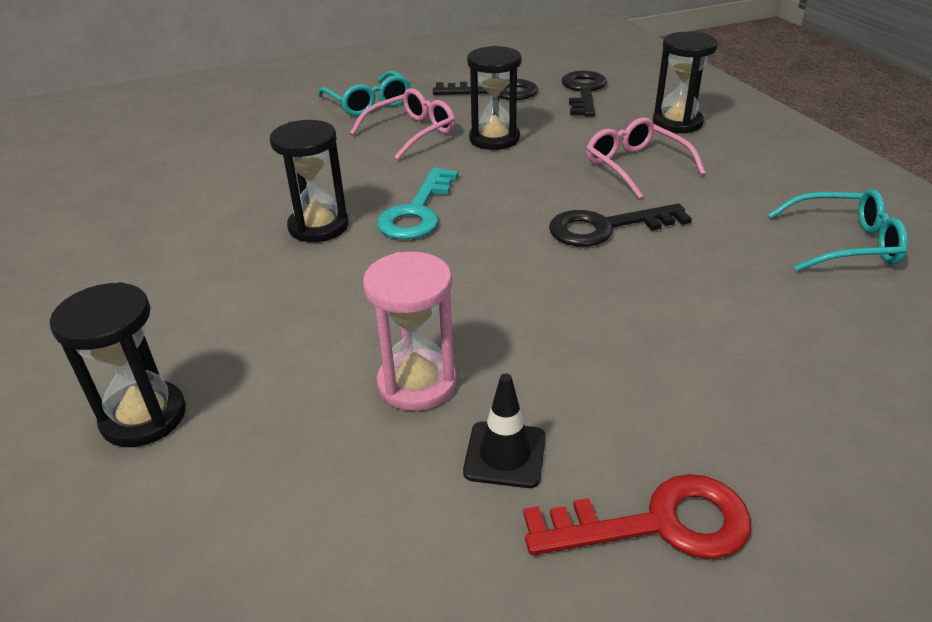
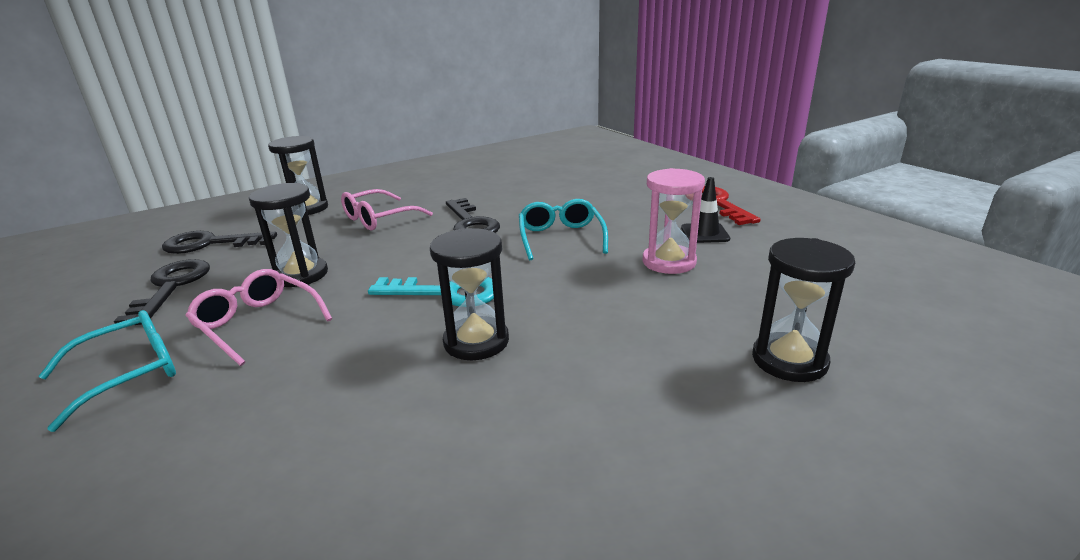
camera: 100 degrees left, 10 degrees down
turquoise glasses [768,189,908,271] -> turquoise glasses moved to [519,199,608,260]

